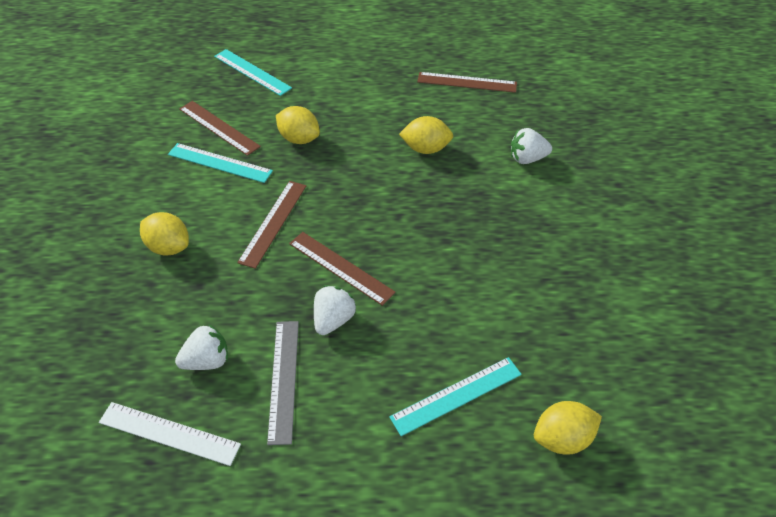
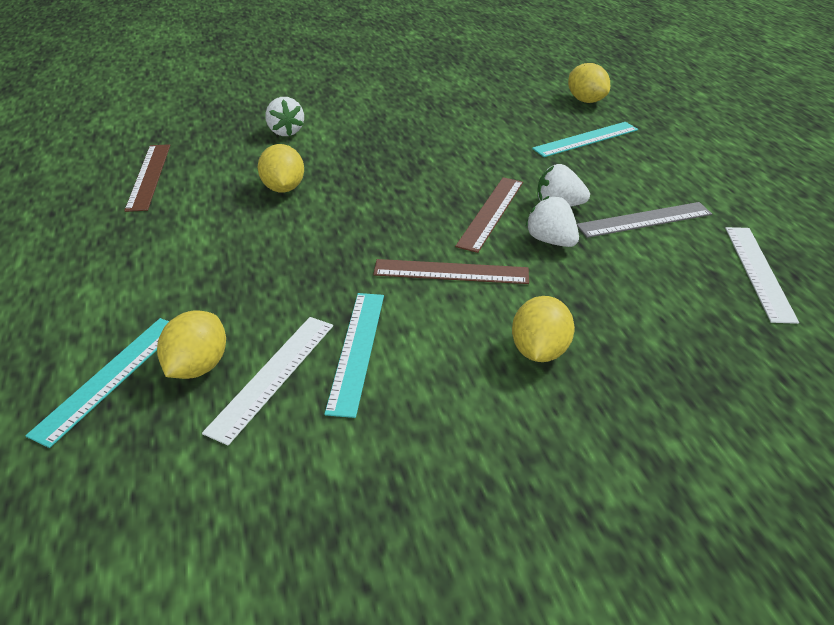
camera: 105 degrees left, 10 degrees down
white strawberry [175,324,228,370] -> white strawberry moved to [525,196,579,247]
brown ruler [179,101,261,156] -> white ruler [202,317,333,445]
yellow lemon [276,106,320,144] -> yellow lemon moved to [157,310,226,379]
turquoise ruler [389,357,522,436] -> turquoise ruler turned 75 degrees counterclockwise [532,122,638,157]

